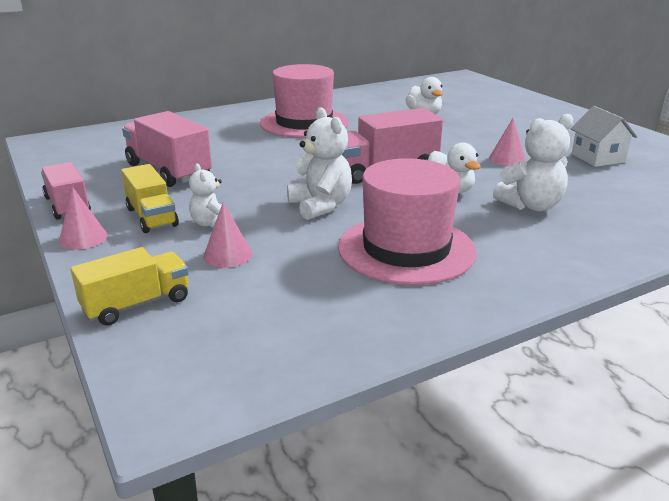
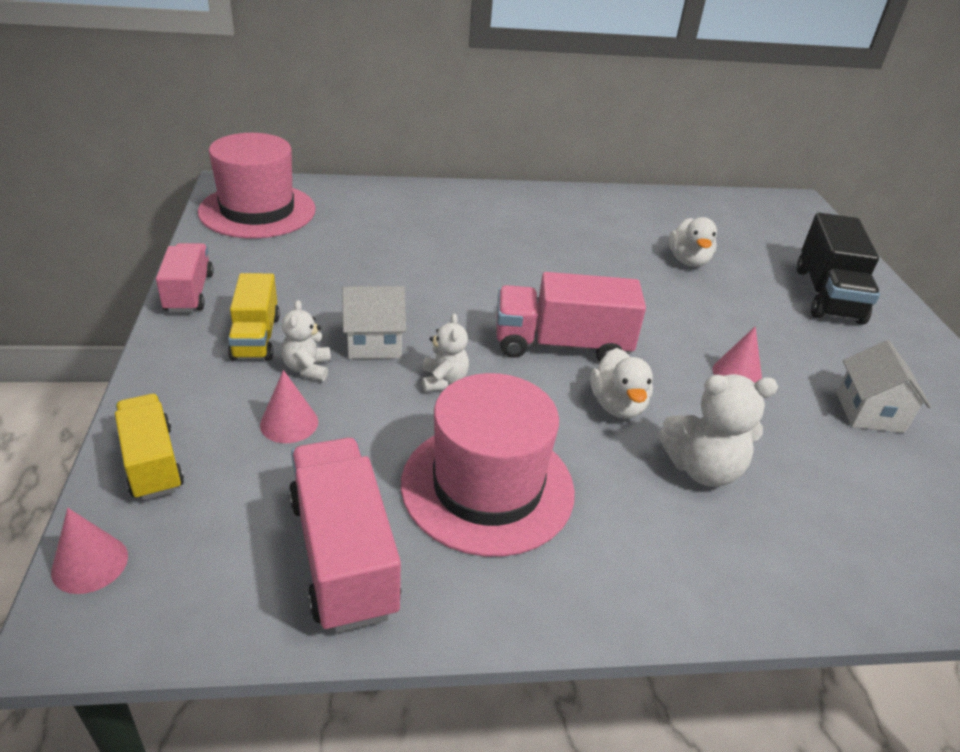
camera: 20 degrees right, 10 degrees up
pink cone [59,187,108,250] -> pink cone moved to [51,508,128,594]
yellow truck [71,247,189,326] -> yellow truck turned 105 degrees counterclockwise [115,394,184,500]
pink truck [122,111,212,187] -> pink truck moved to [289,438,401,633]
pink hat [260,64,349,138] -> pink hat moved to [198,133,316,238]
white teddy bear [287,107,352,220] -> white teddy bear [422,314,469,392], size x0.61
none -> white house [342,286,406,359]
none -> black truck [797,212,880,325]

